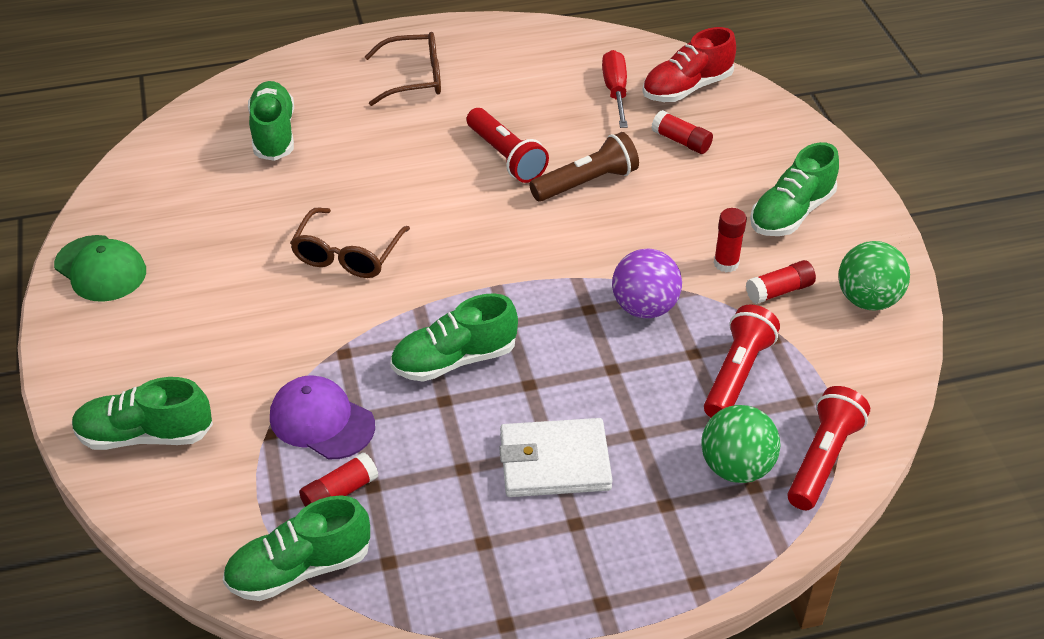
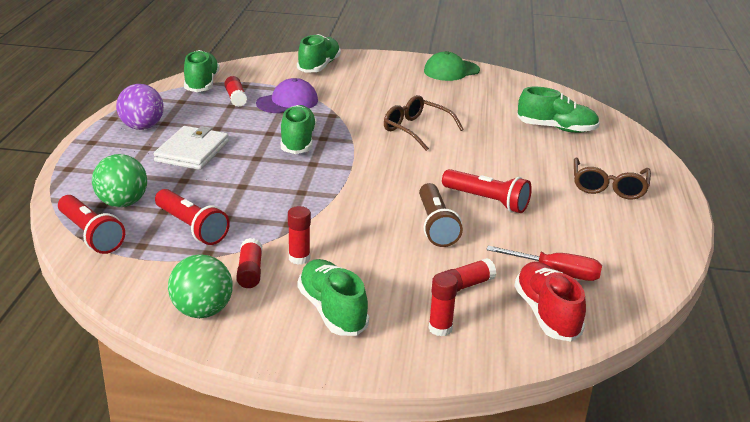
camera: 110 degrees right, 15 degrees down
red flashlight [467,108,549,183] -> red flashlight turned 135 degrees counterclockwise [442,169,532,213]
purple ball [612,249,682,319] -> purple ball moved to [116,84,164,130]
none -> red glue stick [428,273,458,336]

